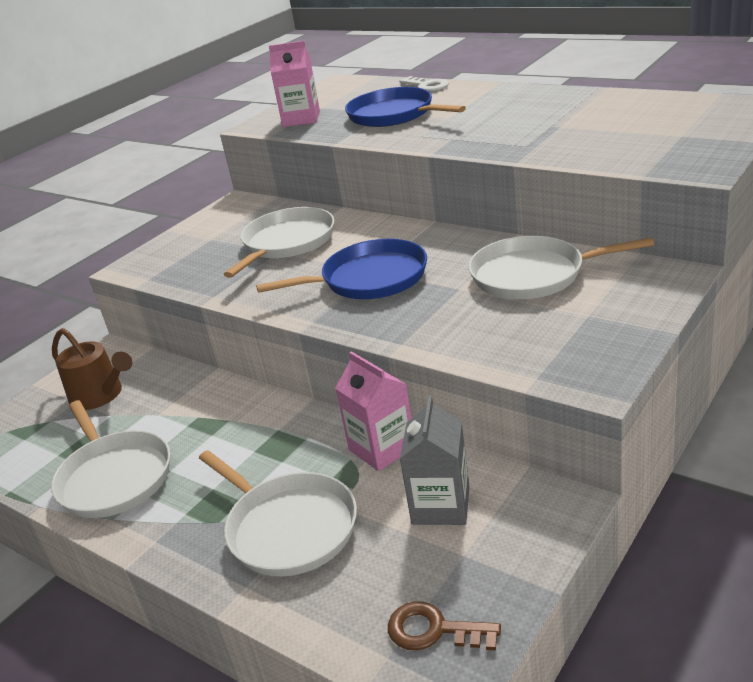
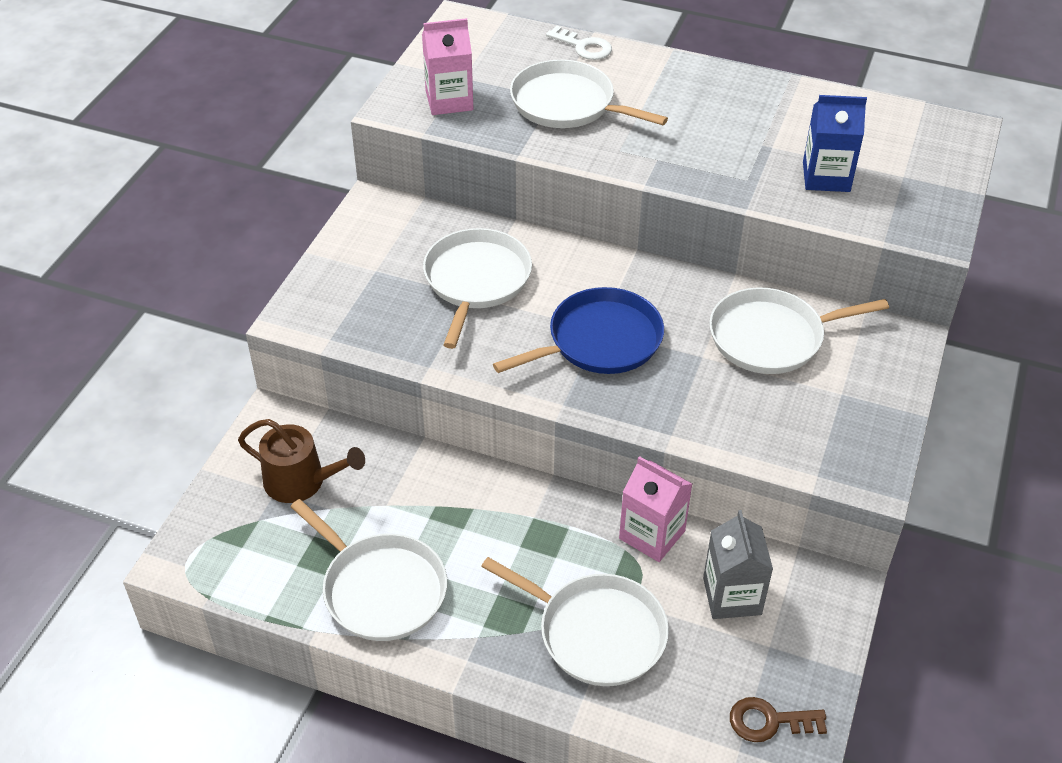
camera: 20 degrees left, 15 degrees up
blue pan [345,87,466,127] -> white pan [510,60,668,128]
none -> blue carton [803,95,867,192]

